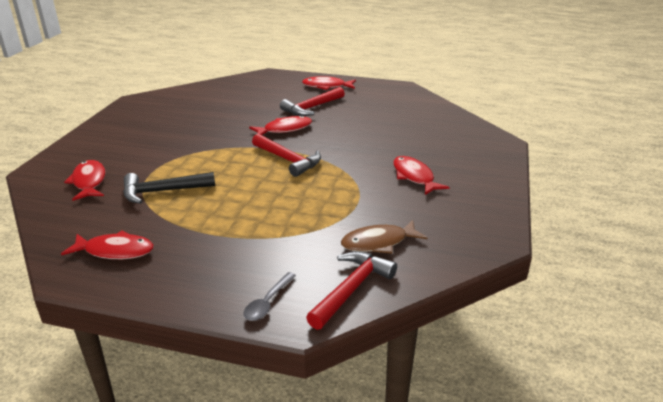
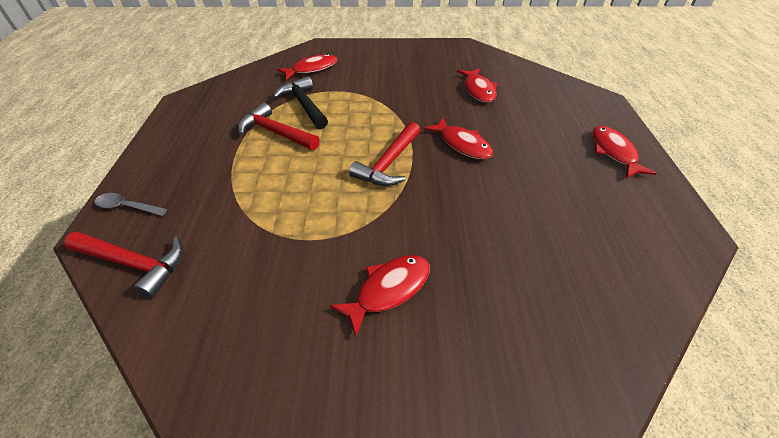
camera: 75 degrees right, 15 degrees up
red fish [61,230,154,259] -> red fish moved to [457,68,498,103]
red hammer [280,87,345,116] -> red hammer moved to [238,103,320,150]
brown fish [341,220,427,253] -> none

